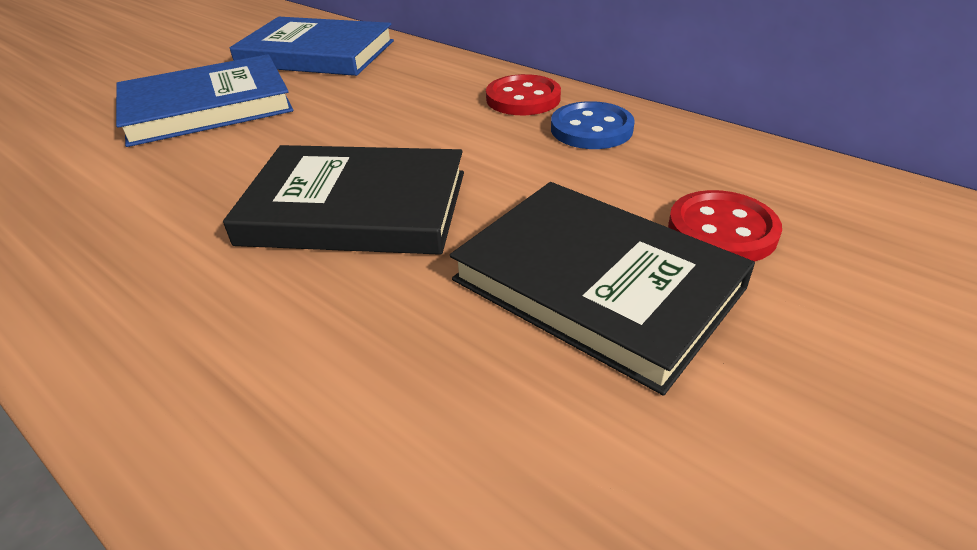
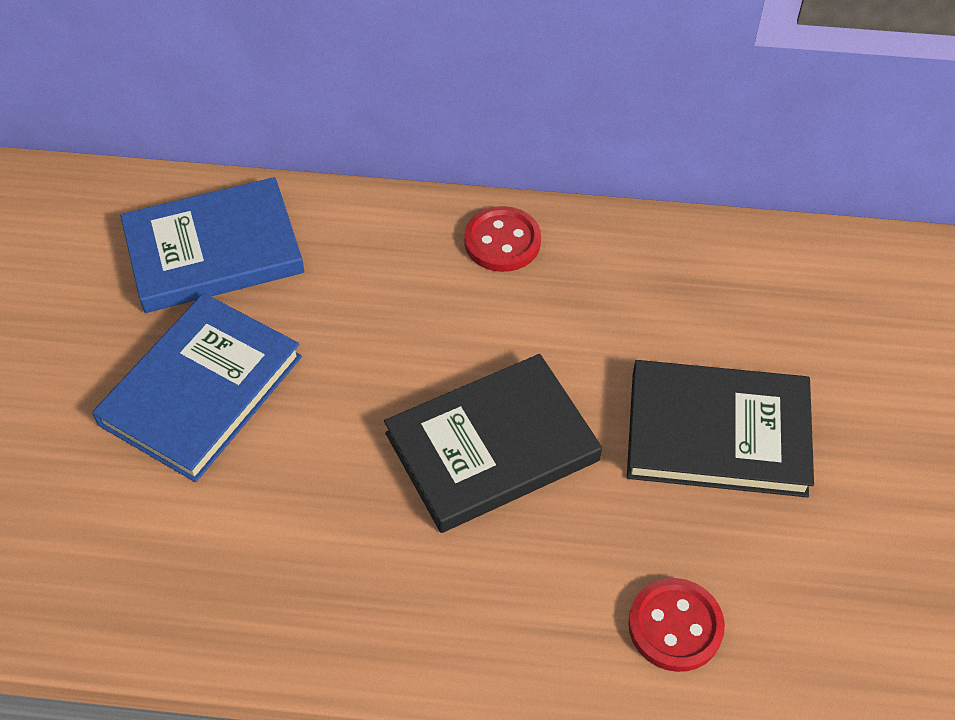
camera: 35 degrees left, 15 degrees up
blue button [551,101,635,149] -> none
red button [668,190,782,262] -> red button moved to [628,578,725,672]

